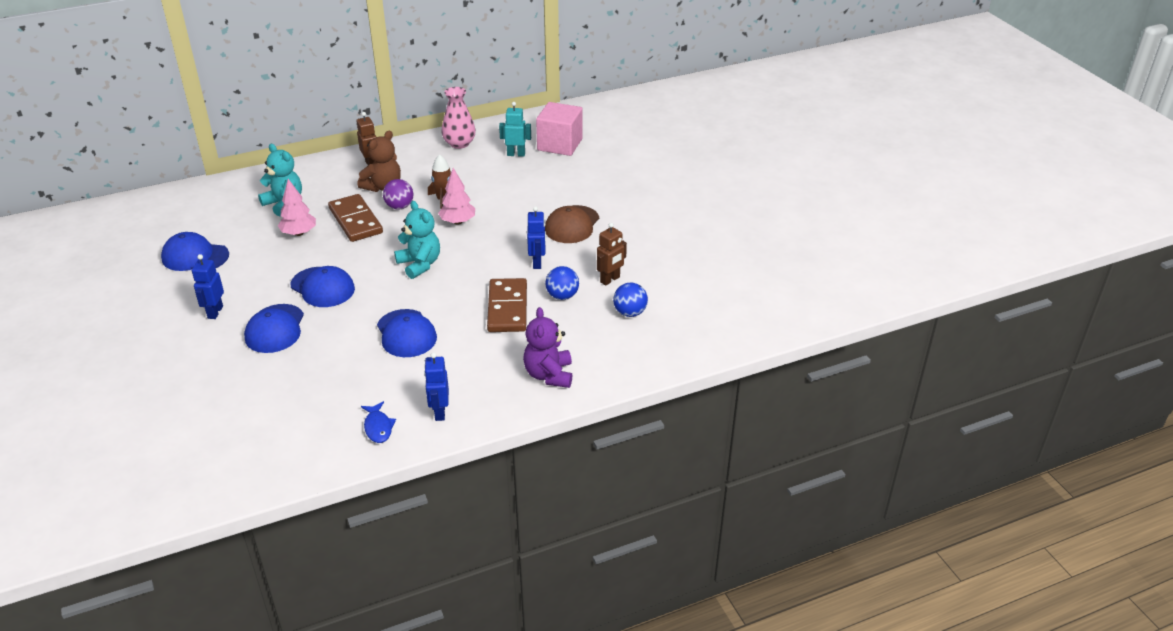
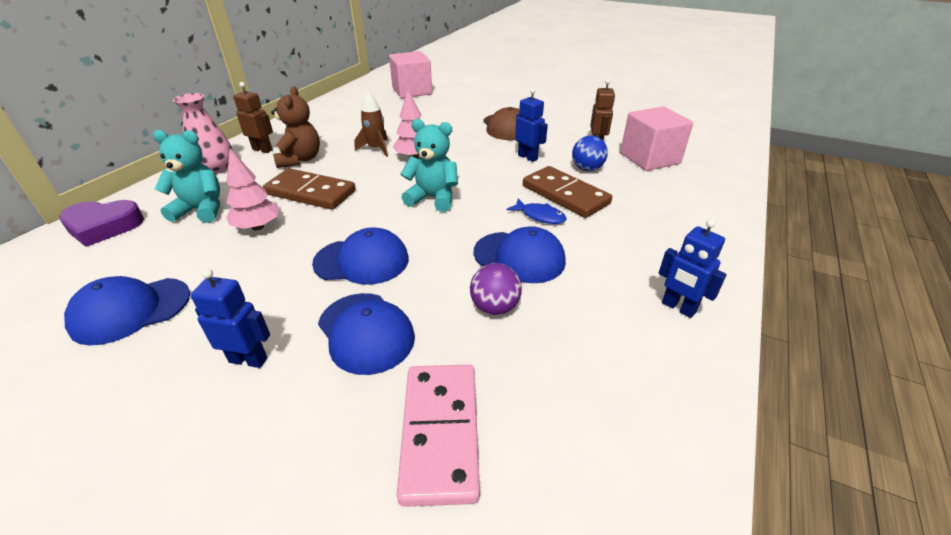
camera: 40 degrees left, 0 degrees up
blue robot [192,254,224,319] -> blue robot turned 135 degrees clockwise [191,268,270,368]
blue fish [361,401,396,443] -> blue fish moved to [507,198,567,224]
purple ball [383,179,413,210] -> purple ball moved to [470,263,522,315]
pink vase [441,87,476,149] -> pink vase moved to [173,93,233,174]
turquoise robot [499,102,531,157] -> none
purple teddy bear [523,307,572,388] -> none
blue ball [613,283,648,317] -> pink cube [620,106,693,171]
none -> purple heart [59,200,144,247]
none -> pink domino [397,365,480,507]

